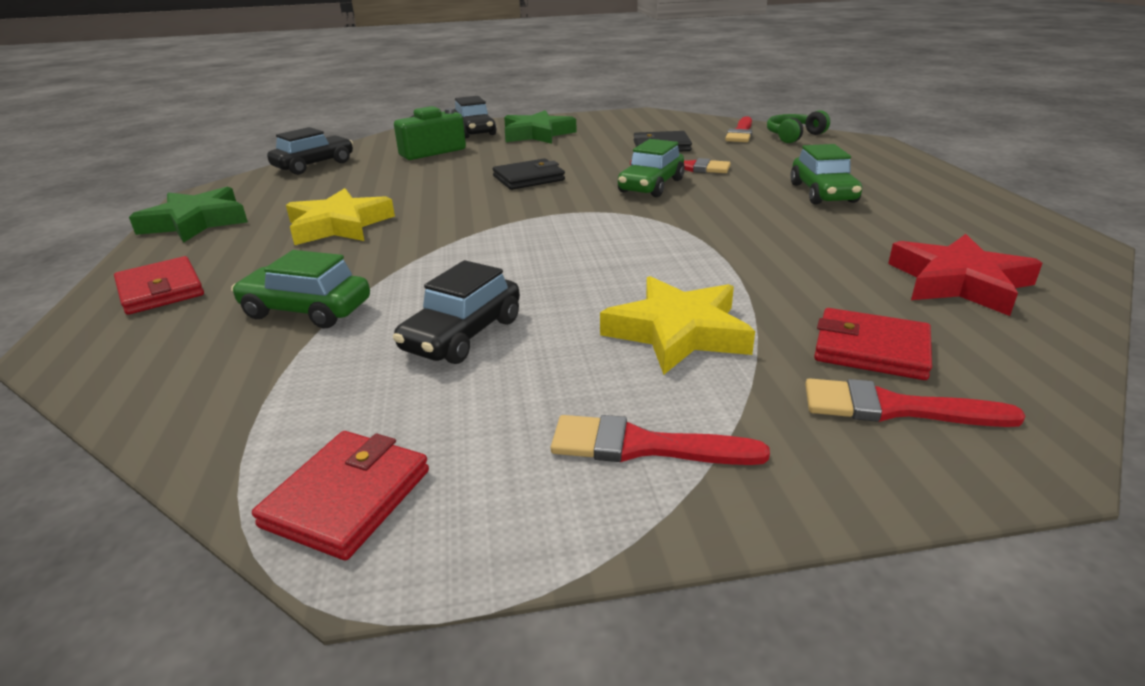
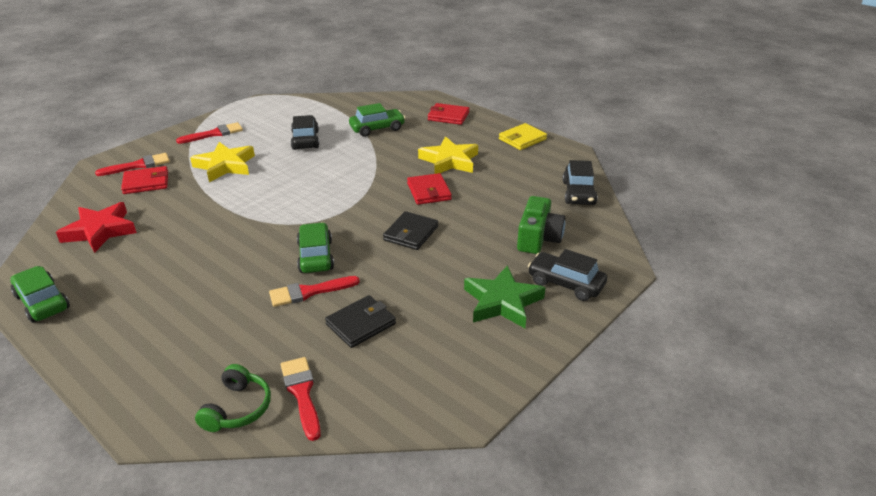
camera: 140 degrees right, 5 degrees up
green star [129,187,248,242] -> yellow wallet [499,123,547,150]
red wallet [252,431,429,561] -> red wallet moved to [407,173,452,205]
green car [790,144,862,205] -> green car moved to [10,266,70,323]

